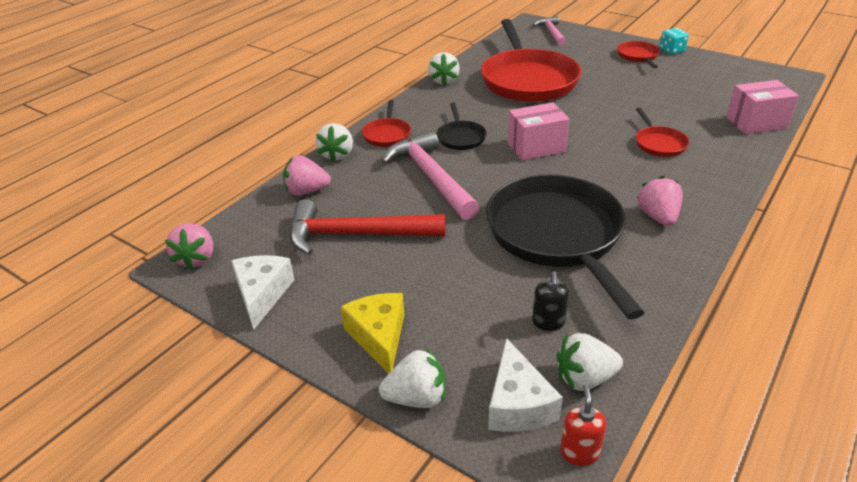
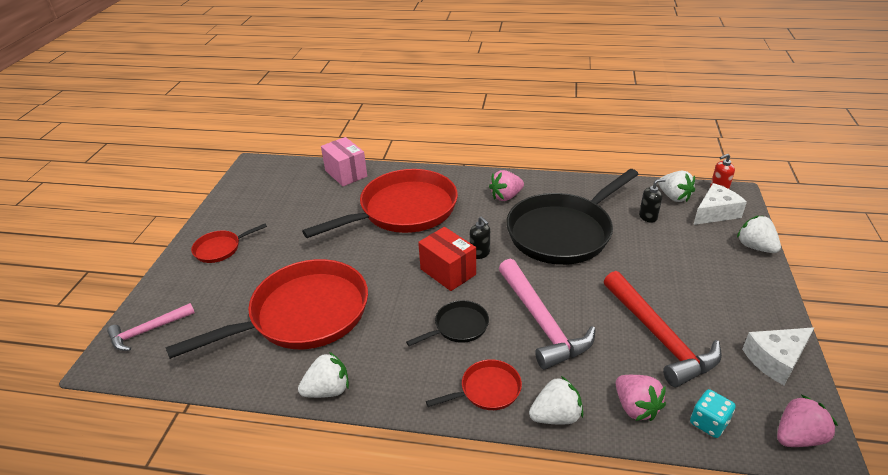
camera: 115 degrees left, 0 degrees up
yellow cheese [341,293,404,374] -> none
pink hammer [381,131,480,220] -> pink hammer turned 60 degrees counterclockwise [499,259,596,370]
pink box [508,102,569,161] -> red box [418,227,476,291]
red pan [636,108,689,157] -> red pan [302,169,458,238], size x2.25
turquoise dice [660,28,689,54] -> turquoise dice moved to [690,389,736,438]
none -> black soap dispenser [470,216,490,259]

